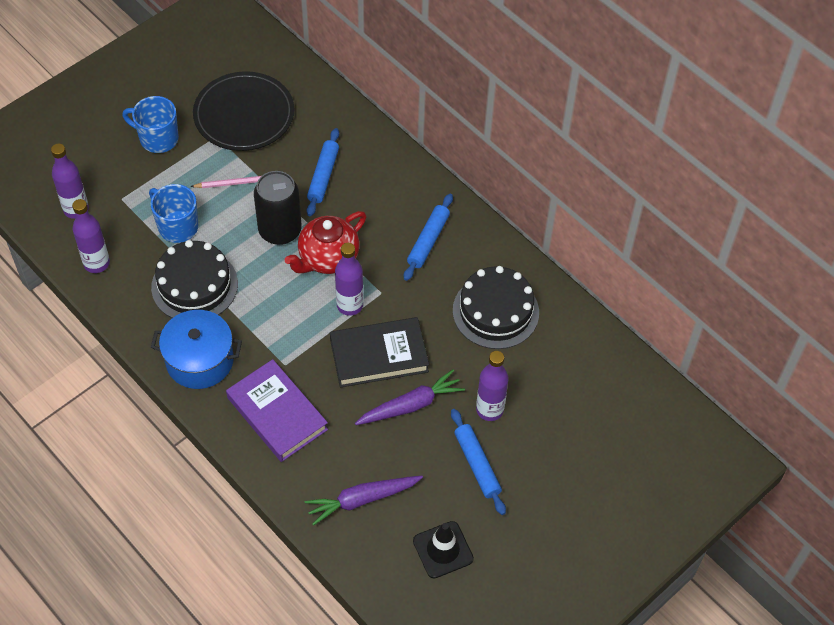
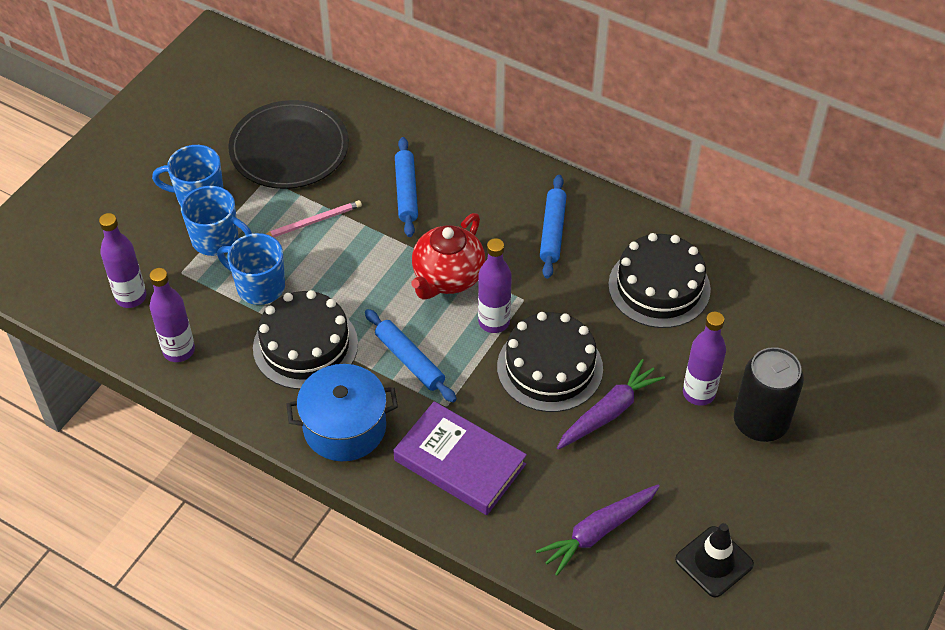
camera: 15 degrees left, 5 degrees down
black can [254,171,302,245] -> black can moved to [734,347,804,442]
black book [330,317,429,387] -> black cake [497,312,603,412]
blue rolling pin [451,409,506,515] -> blue rolling pin moved to [365,309,457,403]
none -> blue mug [181,186,252,256]

